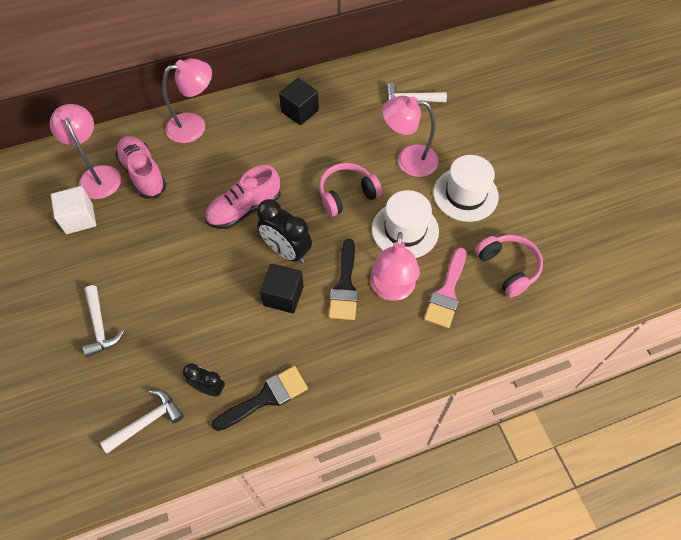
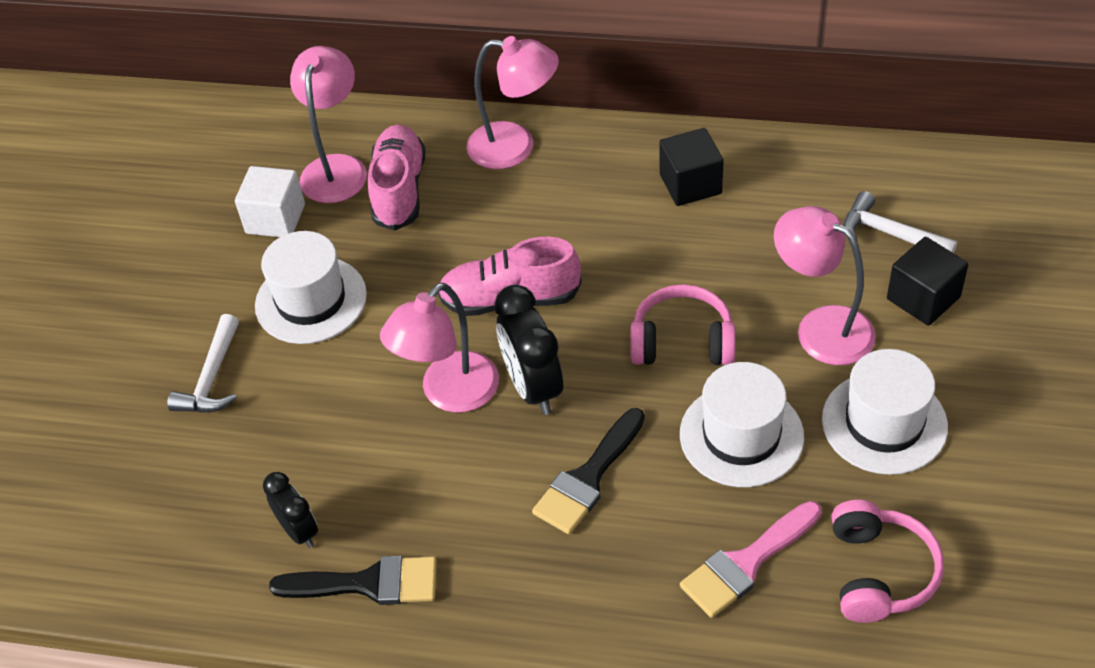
camera: 35 degrees right, 10 degrees down
white hammer [100,390,184,453] -> none
black cube [260,264,304,313] -> black cube moved to [887,237,969,326]
pink lamp [370,232,420,301] -> pink lamp moved to [380,283,499,413]
none -> white hat [255,231,367,344]

